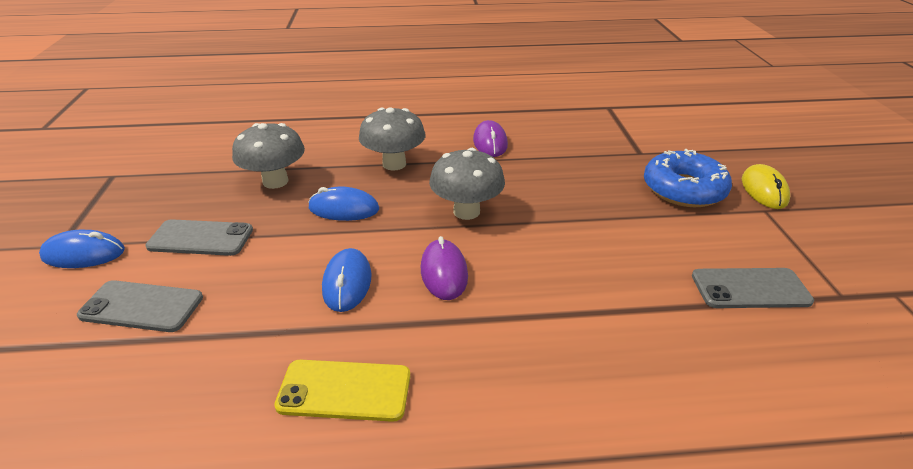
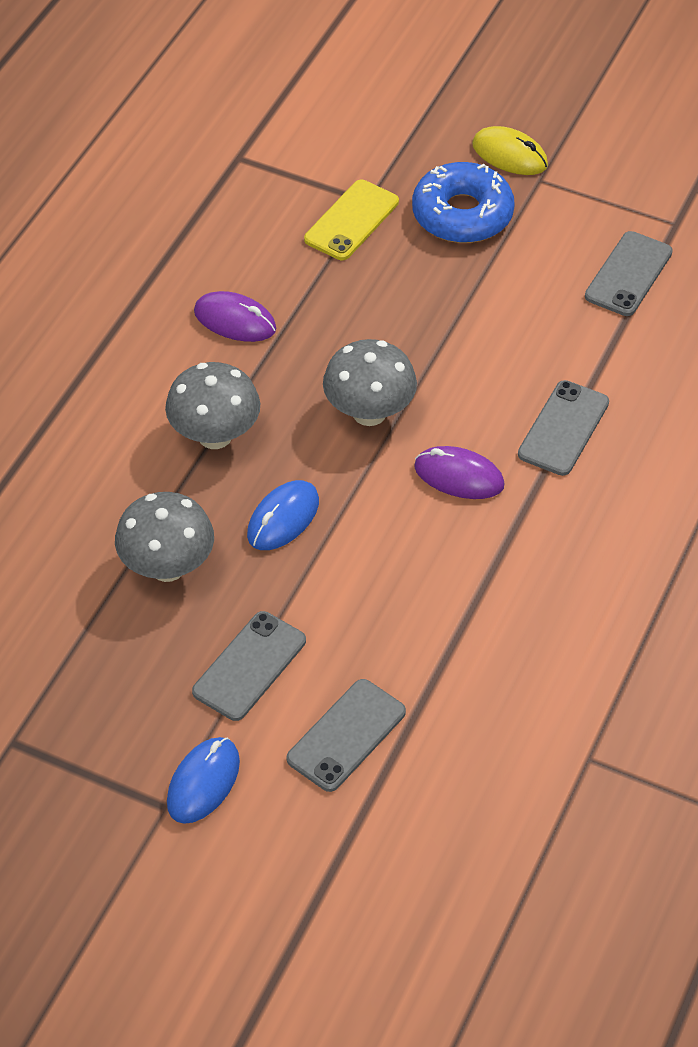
camera: 60 degrees left, 15 degrees up
yellow phone [274,360,410,422] -> yellow phone moved to [304,180,399,260]
blue mouse [322,248,372,312] -> none
none -> grey phone [518,380,609,476]

